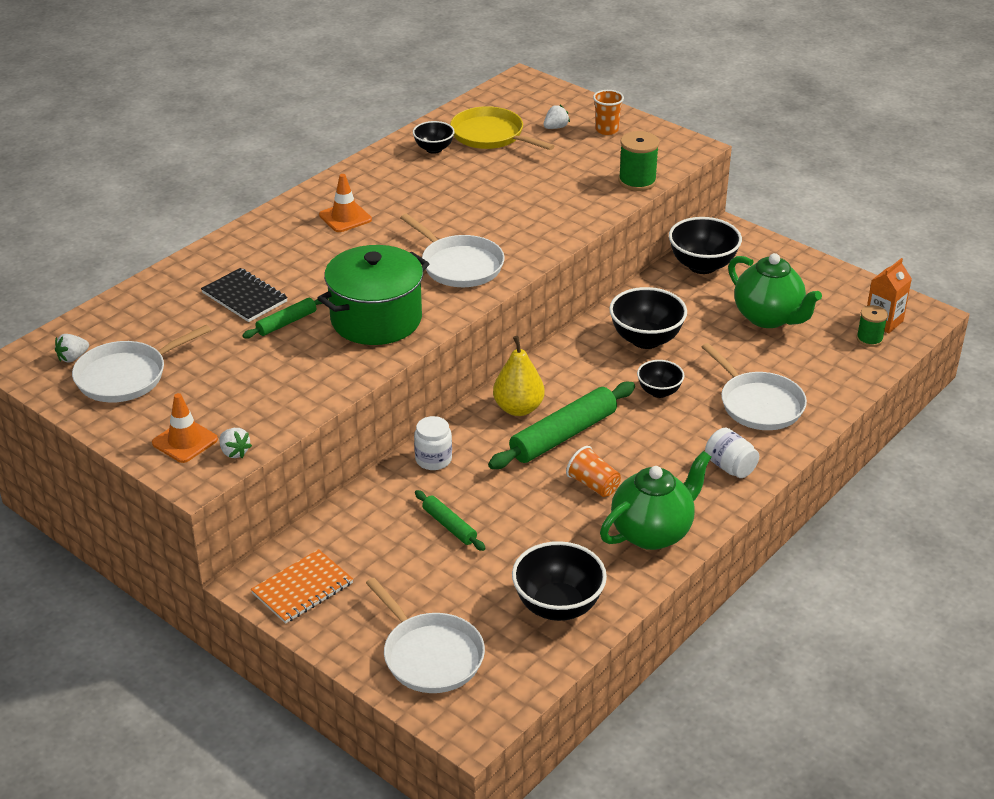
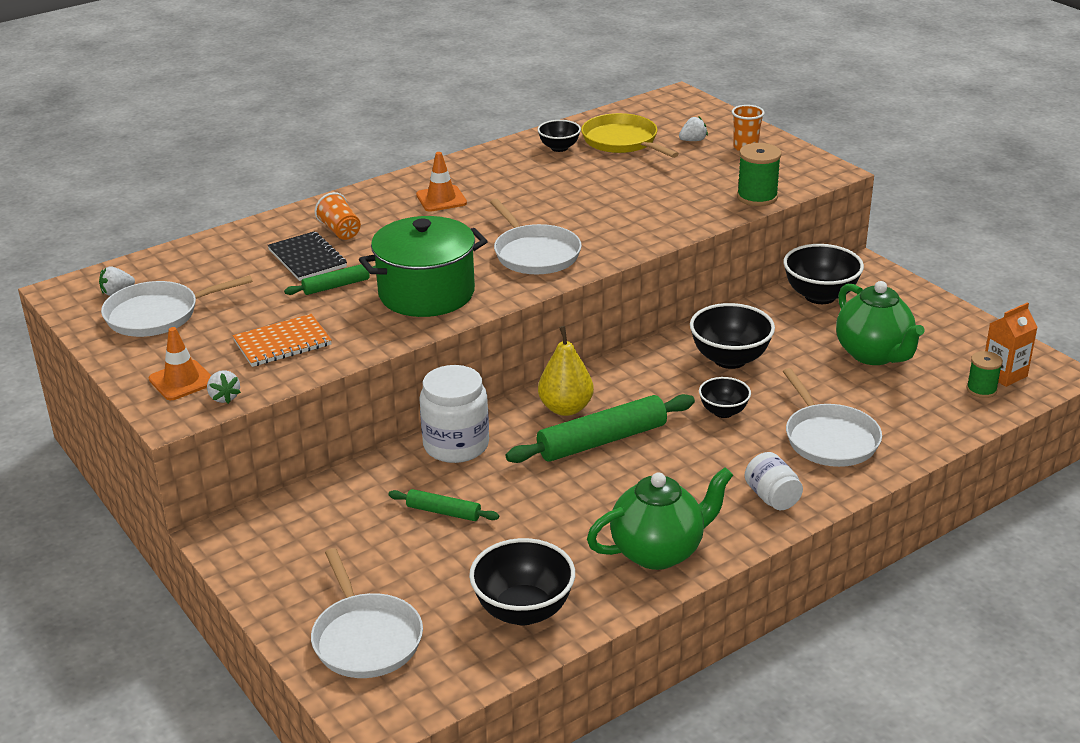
camera: 15 degrees right, 5 degrees down
orange notebook [251,549,353,624] -> orange notebook moved to [233,314,332,367]
white jar [414,416,452,470] -> white jar [419,365,489,463], size x1.68
green rolling pin [415,490,486,551] -> green rolling pin turned 45 degrees counterclockwise [388,489,499,521]
orange cup [566,446,621,497] -> orange cup moved to [315,192,361,240]

